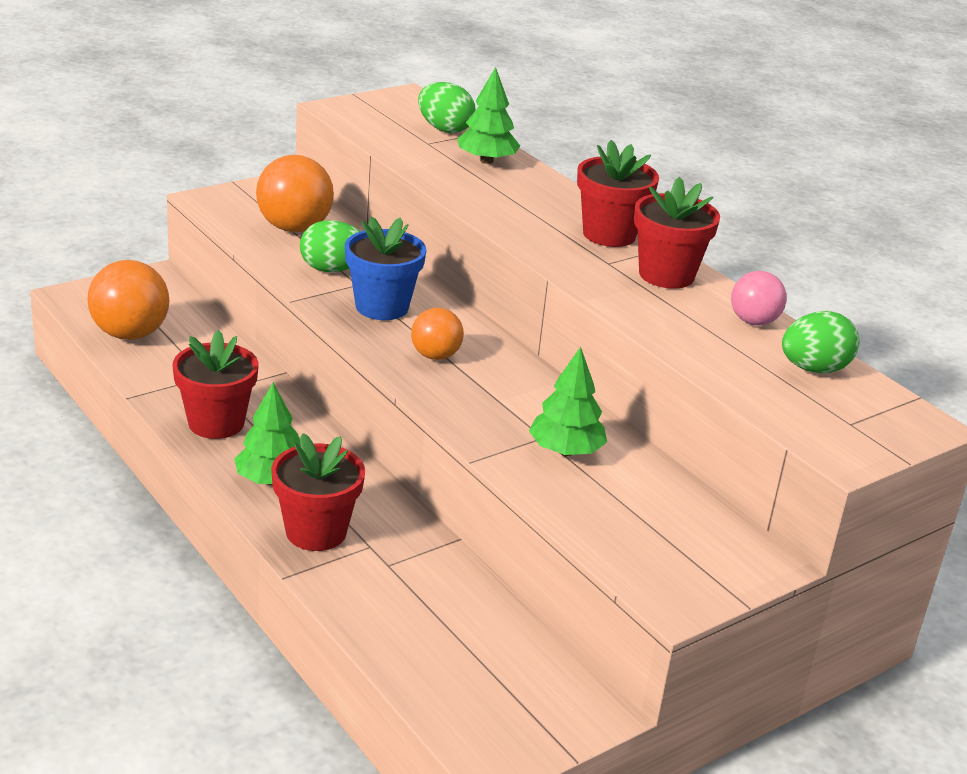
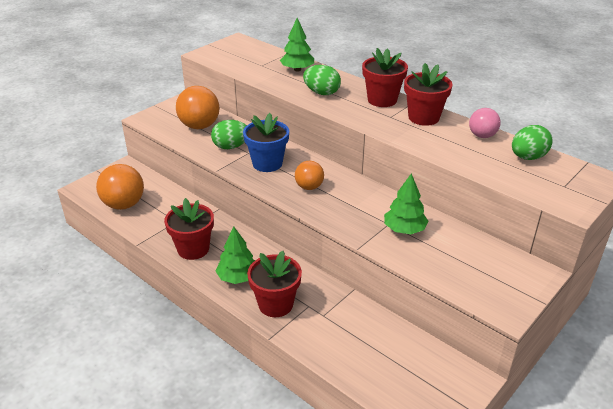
camera: 10 degrees left, 5 degrees up
green egg [418,82,476,133] -> green egg moved to [303,65,341,95]

